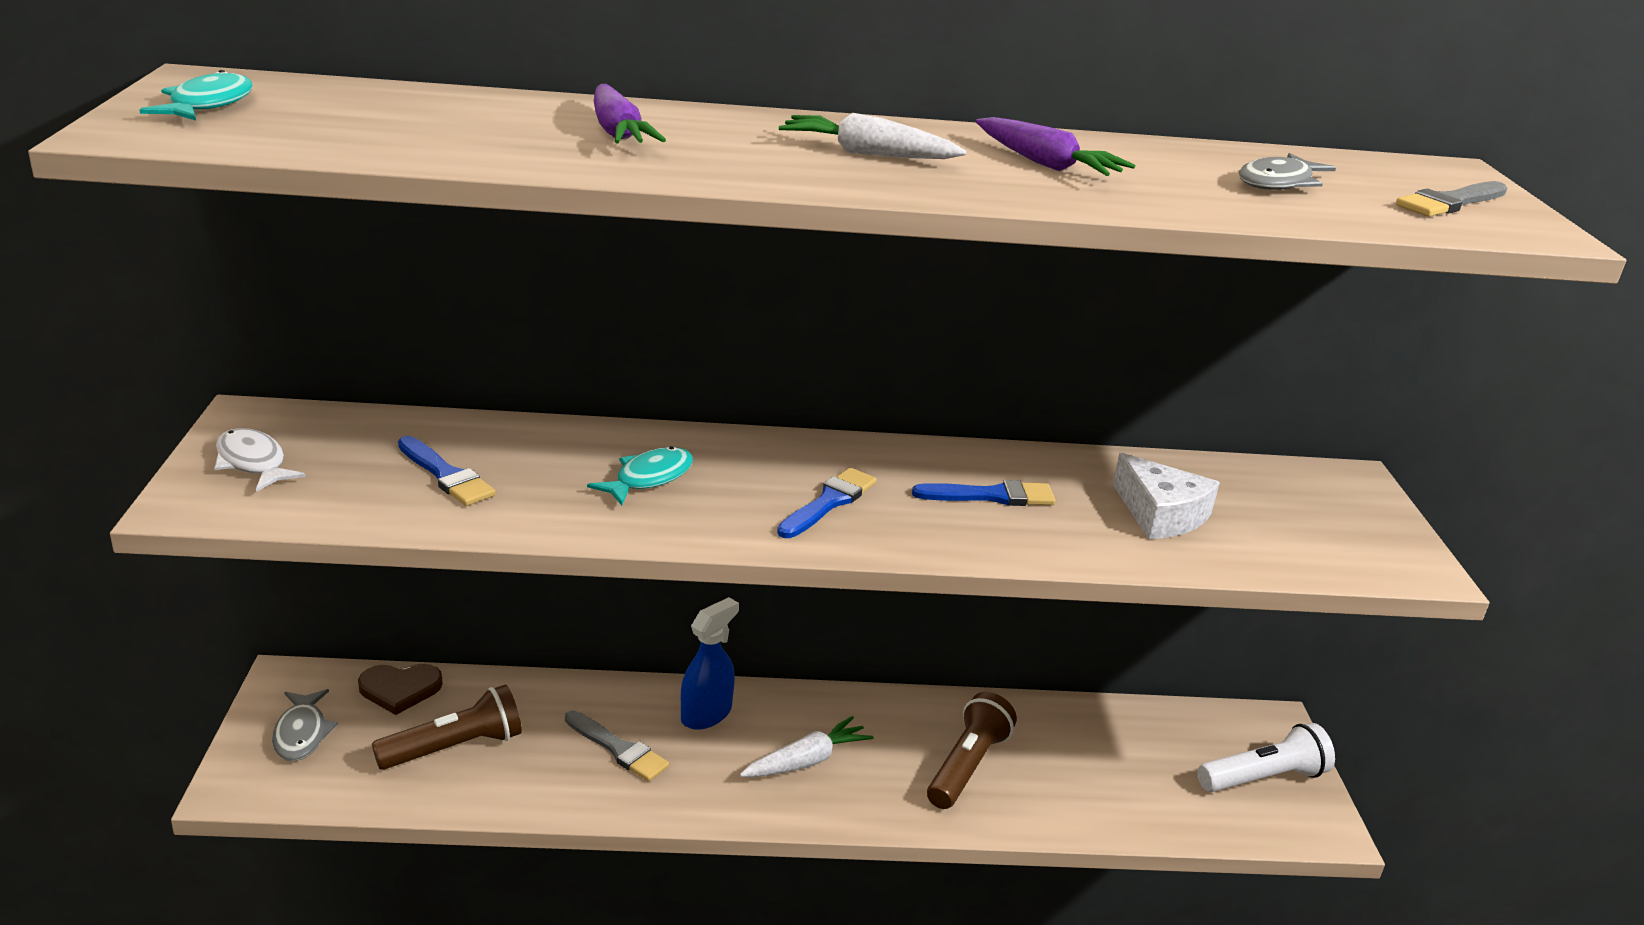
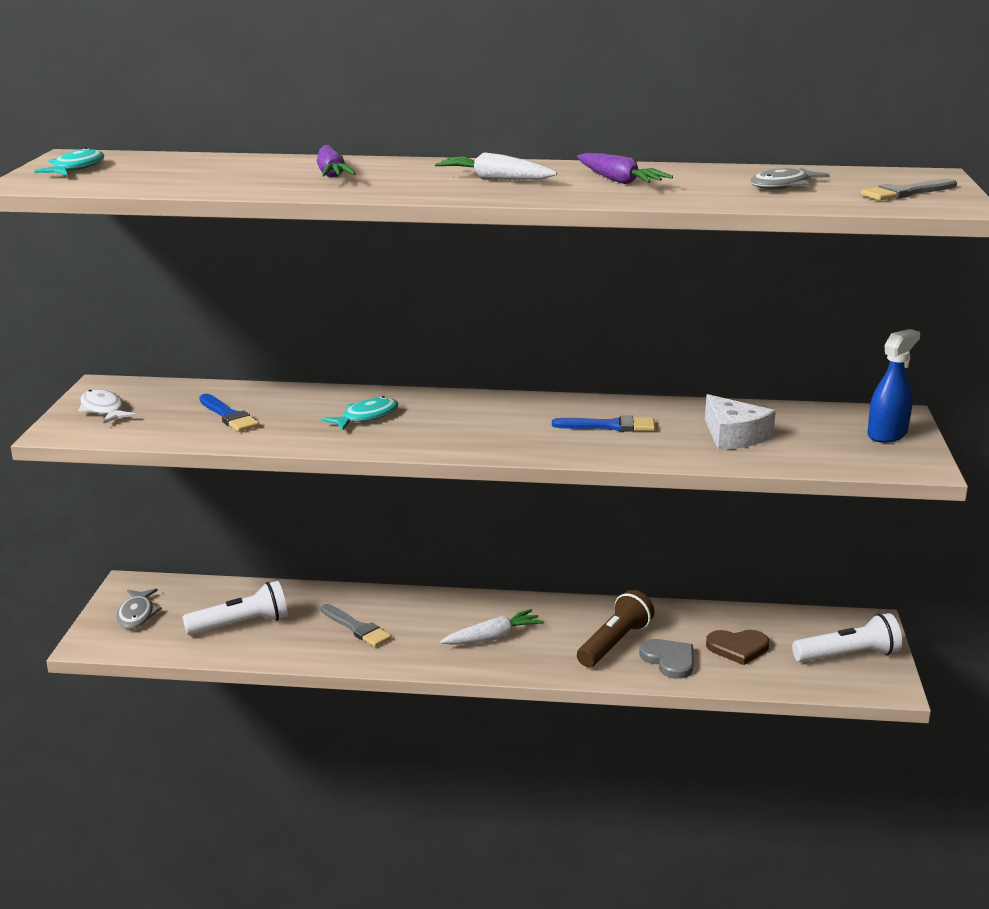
camera: 10 degrees right, 5 degrees down
brown heart [358,664,443,715] -> brown heart moved to [706,630,769,665]
brown flashlight [372,684,522,770] -> white flashlight [182,581,288,635]
blue spray bottle [681,597,739,730] -> blue spray bottle moved to [867,329,920,443]
blue brush [777,468,877,538] -> none
none -> grey heart [639,639,694,679]

